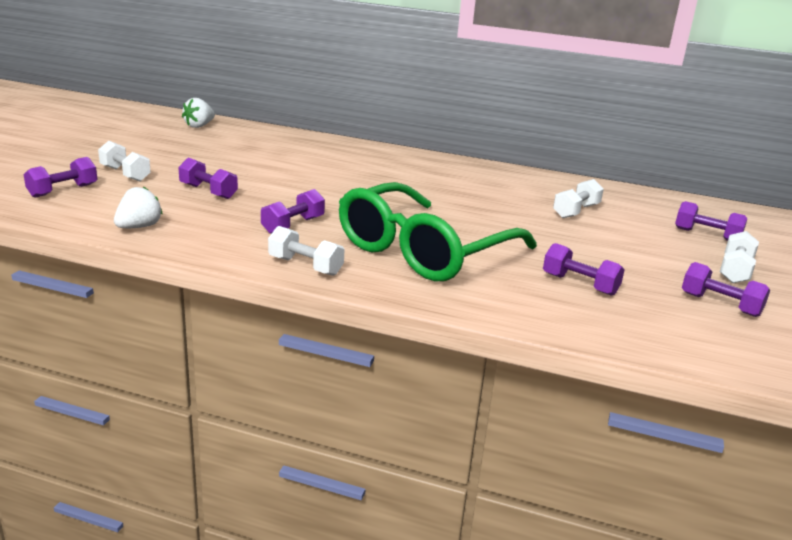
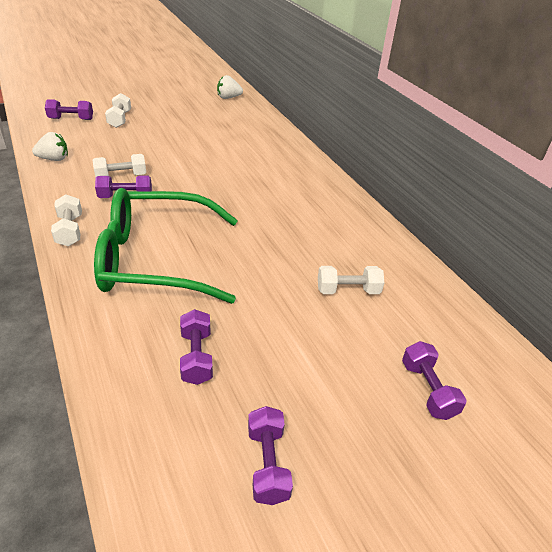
camera: 45 degrees right, 15 degrees up
purple dumbbell [178,158,238,199] -> none
white dumbbell [720,231,759,283] -> white dumbbell moved to [92,154,146,177]

